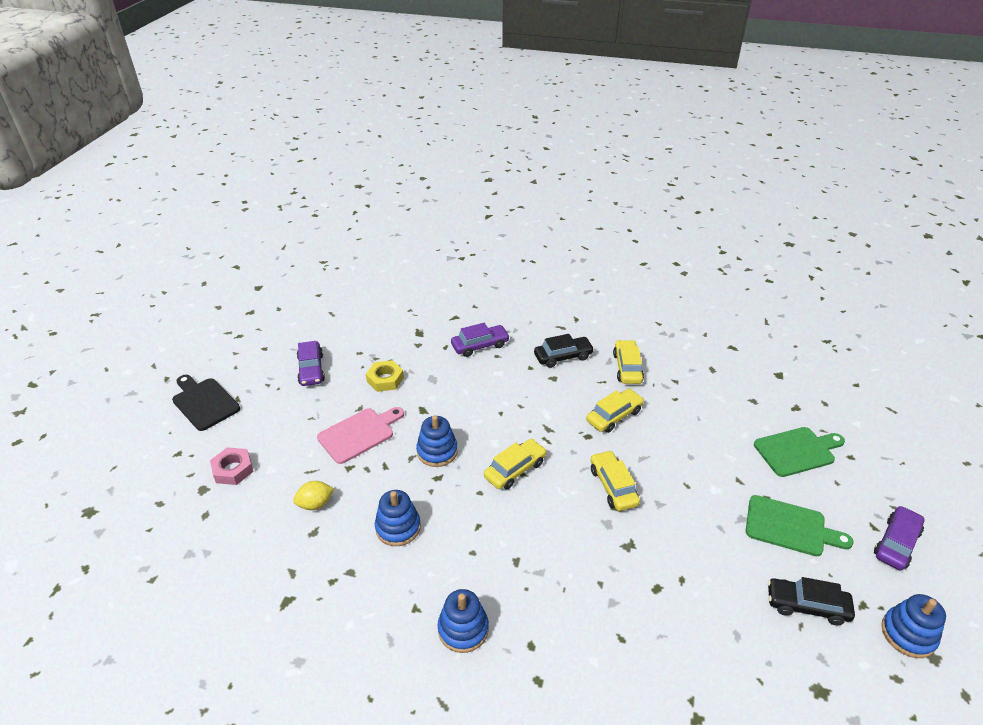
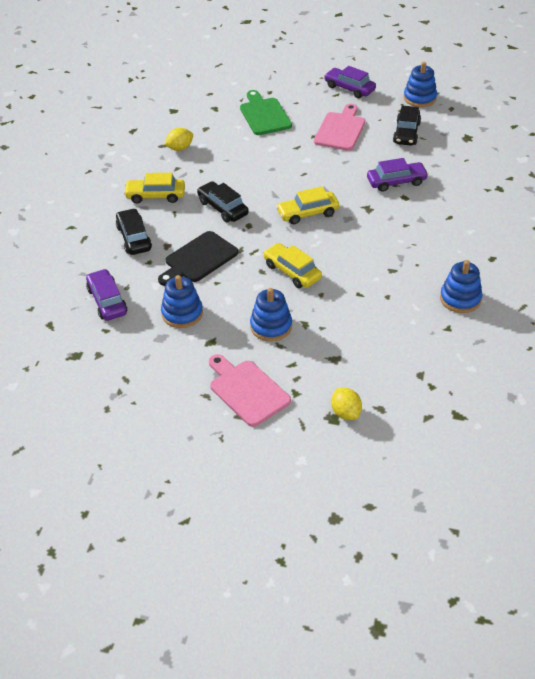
camera: 90 degrees left, 5 degrees up
black cutting board [172,375,240,431] -> black cutting board moved to [158,231,238,286]
pink nut [210,447,254,485] -> none
purple car [297,341,325,386] -> purple car moved to [367,158,429,192]
yellow nut [366,360,404,392] -> none
blue stacking toy [375,490,421,546] -> blue stacking toy moved to [161,275,203,328]
yellow car [586,389,644,433] -> black car [197,181,249,222]
green cutting board [746,495,854,556] -> pink cutting board [314,104,365,151]
none -> yellow lemon [164,128,193,151]

